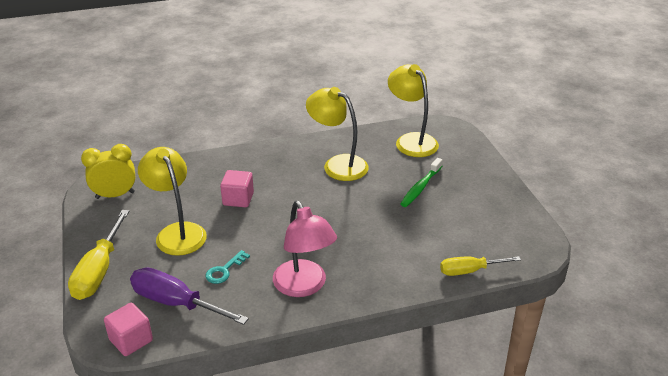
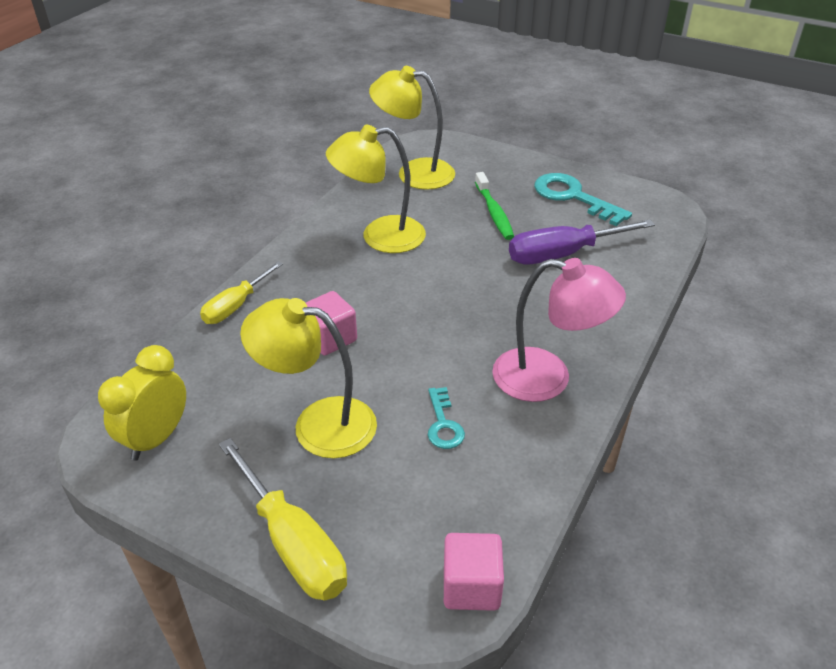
camera: 45 degrees left, 5 degrees up
purple screwdriver [130,267,249,325] -> purple screwdriver moved to [509,219,655,264]
yellow screwdriver [440,256,521,276] -> yellow screwdriver moved to [200,262,283,324]
none -> turquoise key [534,173,632,226]

